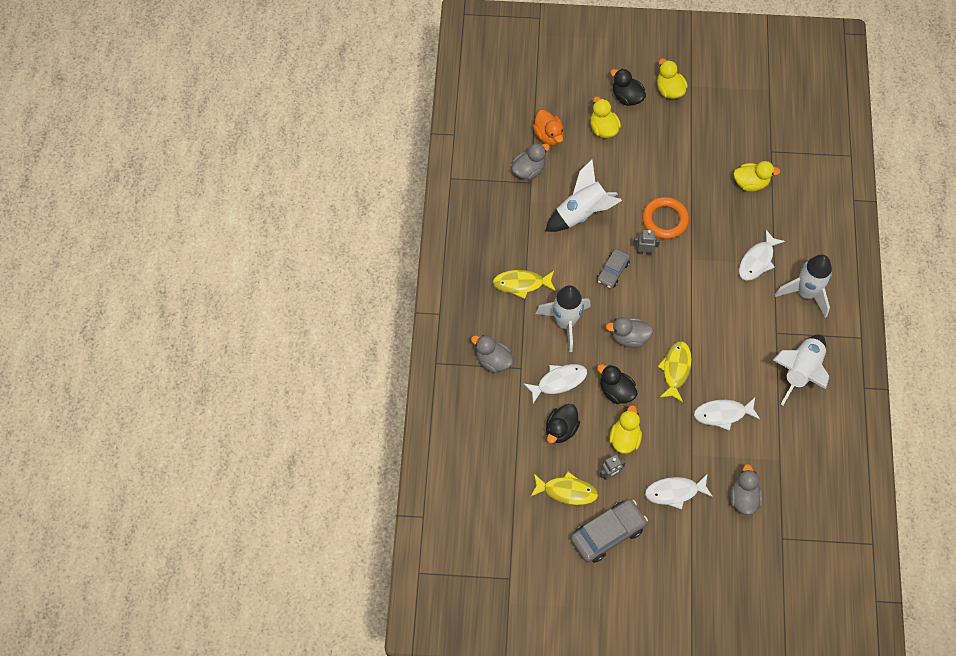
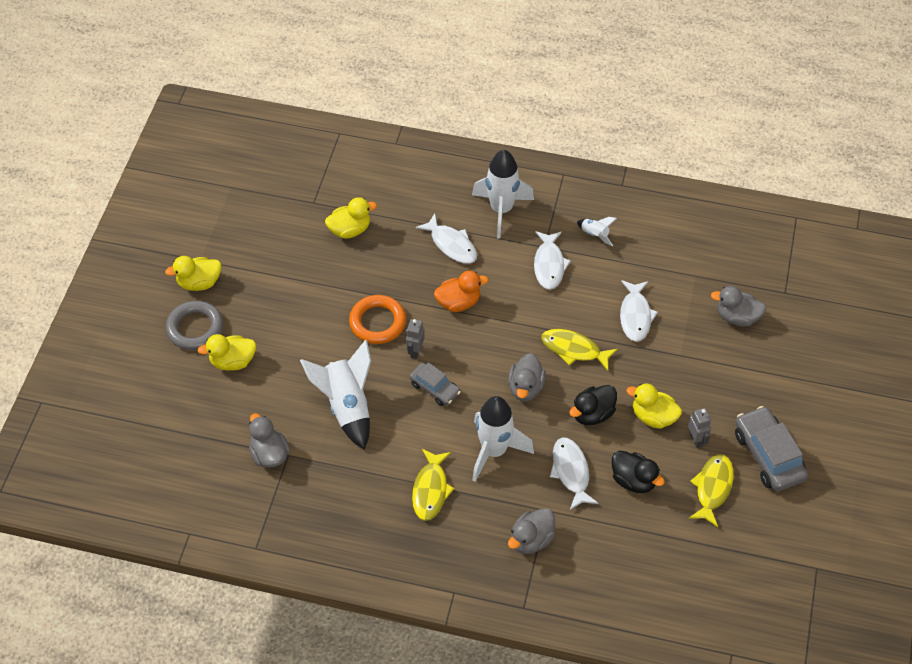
camera: 80 degrees left, 10 degrees down
orange duck [533,110,563,146] -> orange duck moved to [434,271,489,312]
black duck [610,69,646,106] -> grey ring [166,301,223,350]
white fish [645,475,713,510] -> white fish moved to [534,231,571,290]
yellow duck [734,161,781,191] -> yellow duck turned 60 degrees clockwise [325,197,377,238]
white rocket [773,334,829,405] -> white rocket [577,217,617,246], size x0.46

